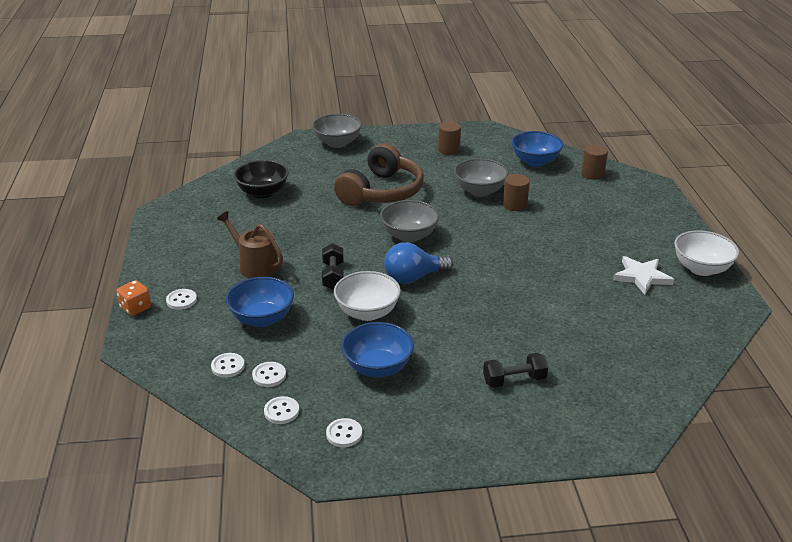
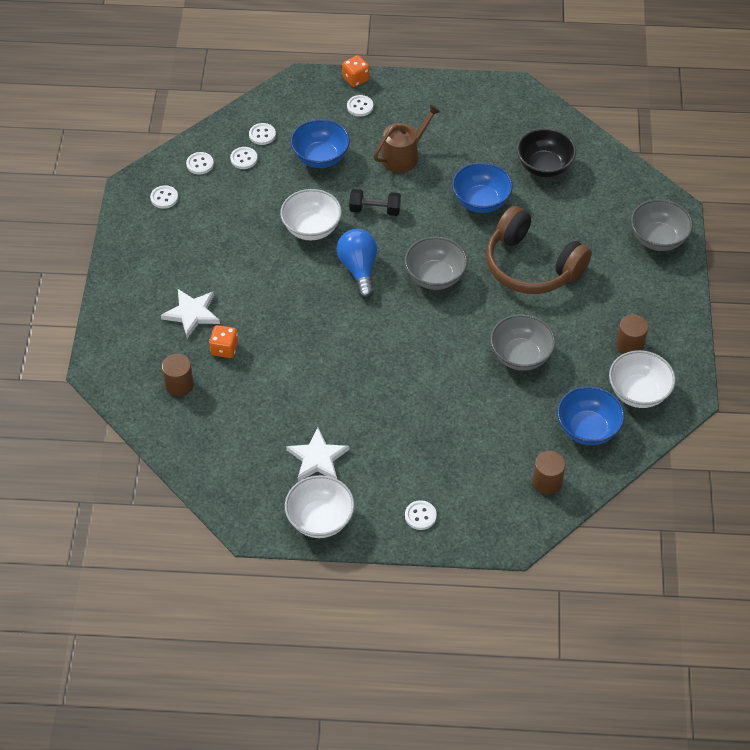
camera: 100 degrees right, 20 degrees up
blue bowl [341,322,414,378] -> blue bowl moved to [452,162,513,213]
black dumbbell [483,353,548,388] -> white star [161,289,220,339]
brown cylinder [503,174,530,211] -> brown cylinder moved to [162,354,194,396]
none -> orange dice [209,325,238,358]
none -> white button [405,500,437,530]
none -> white bowl [609,350,675,408]

